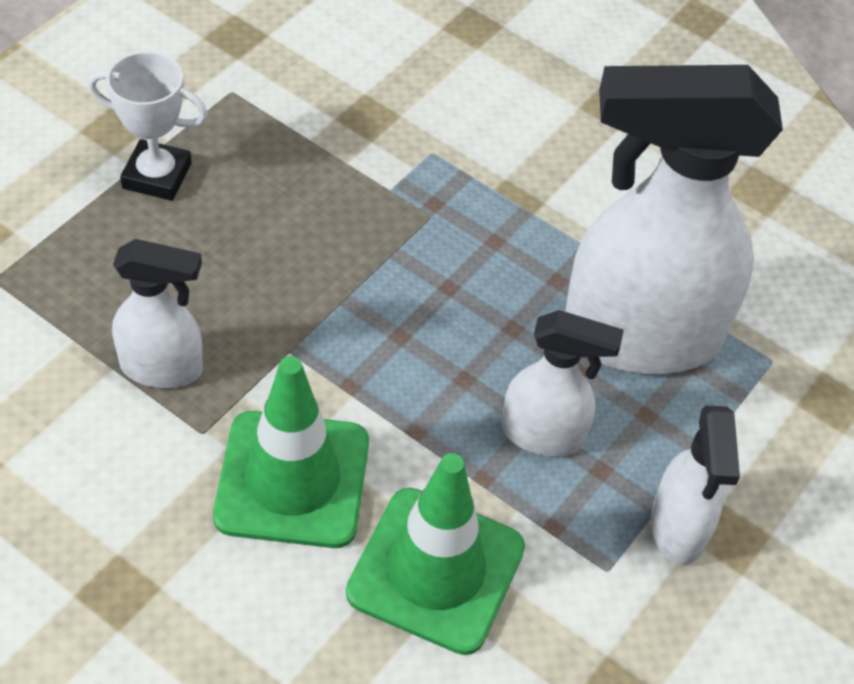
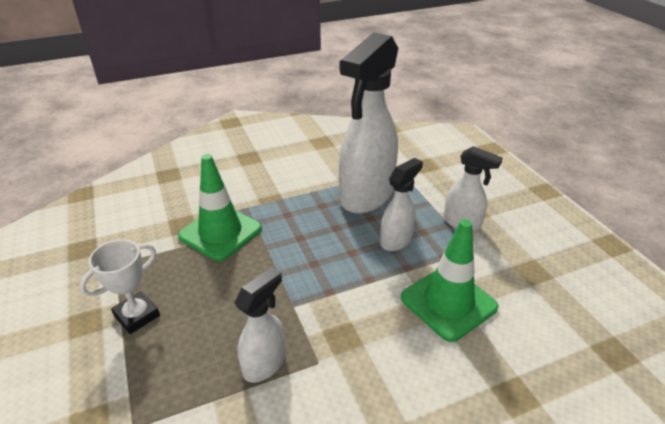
camera: 55 degrees left, 15 degrees down
green traffic cone [213,356,369,548] -> green traffic cone moved to [178,154,262,261]

